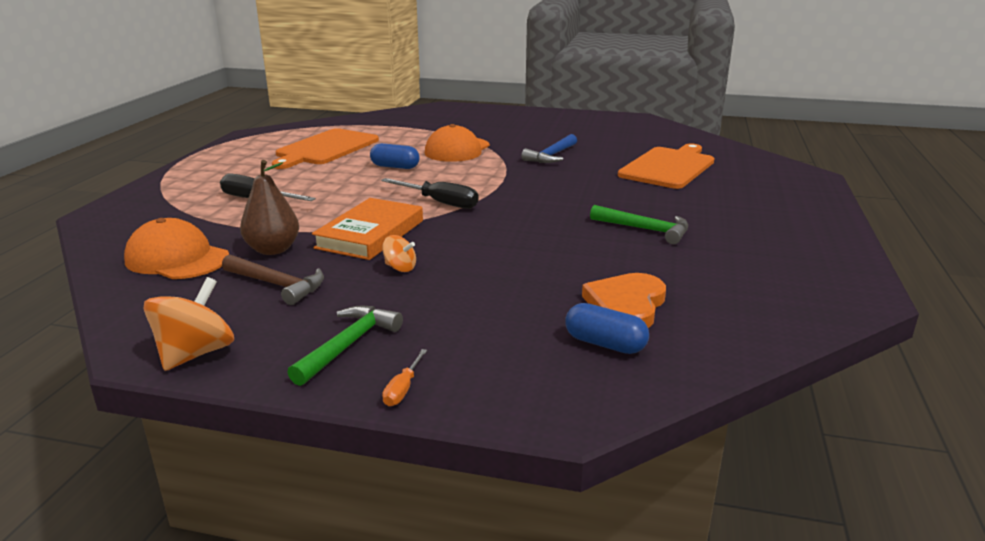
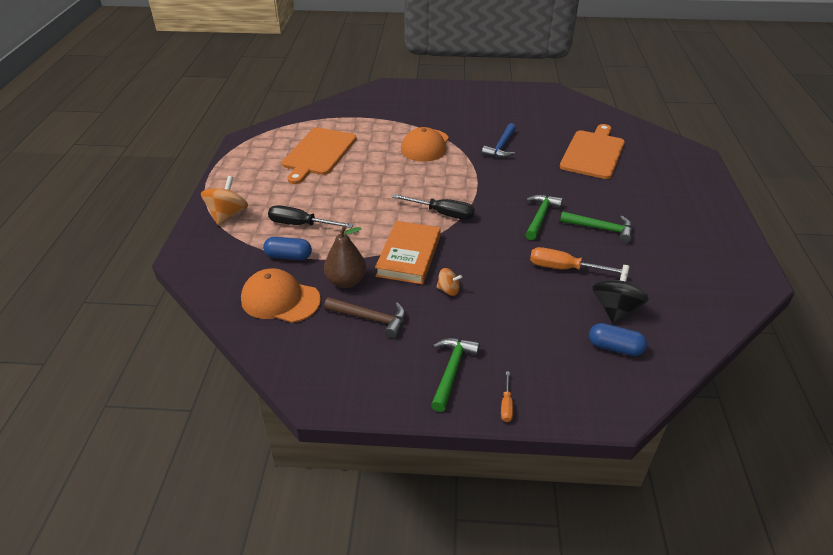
camera: 10 degrees left, 15 degrees up
orange spinning top [144,277,234,371] -> orange spinning top moved to [201,176,248,225]
blue capsule [370,143,420,169] -> blue capsule moved to [263,237,312,260]
orange heart [582,273,666,328] -> black spinning top [592,265,649,324]
none -> green hammer [525,195,563,240]
none -> orange screwdriver [530,247,622,273]

